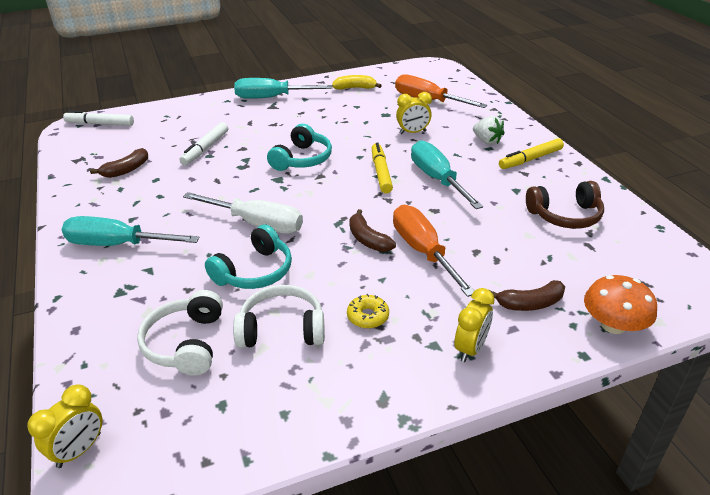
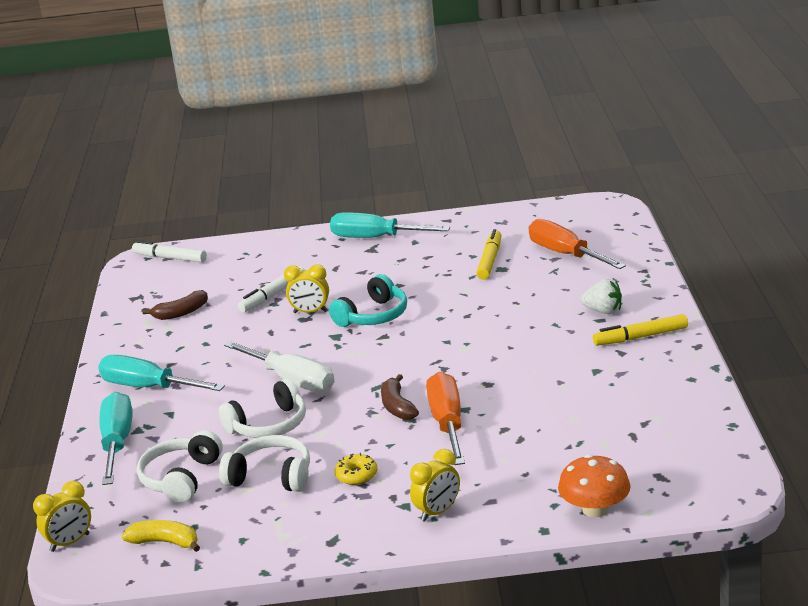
camera: 20 degrees right, 10 degrees down
turquoise headphones [205,224,292,289] -> white headphones [219,378,306,438]
yellow banana [332,75,382,90] -> yellow banana moved to [122,520,200,552]
yellow marker [372,142,393,193] -> yellow marker moved to [476,229,502,280]
yellow clock [396,92,432,134] -> yellow clock moved to [284,264,329,313]
turquoise screwdriver [411,140,483,209] -> turquoise screwdriver moved to [99,392,132,485]
white strawberry [473,116,505,145] -> white strawberry turned 45 degrees counterclockwise [581,279,622,314]
brown banana [490,280,565,311] -> none
brown headphones [526,181,604,229] -> none

